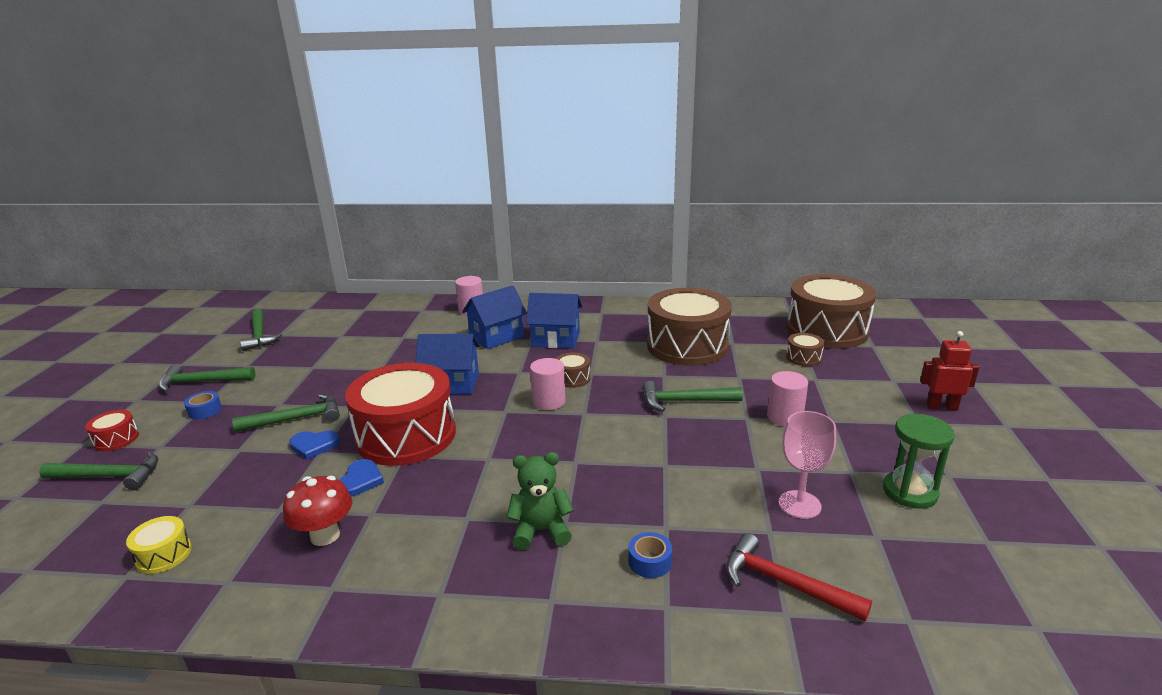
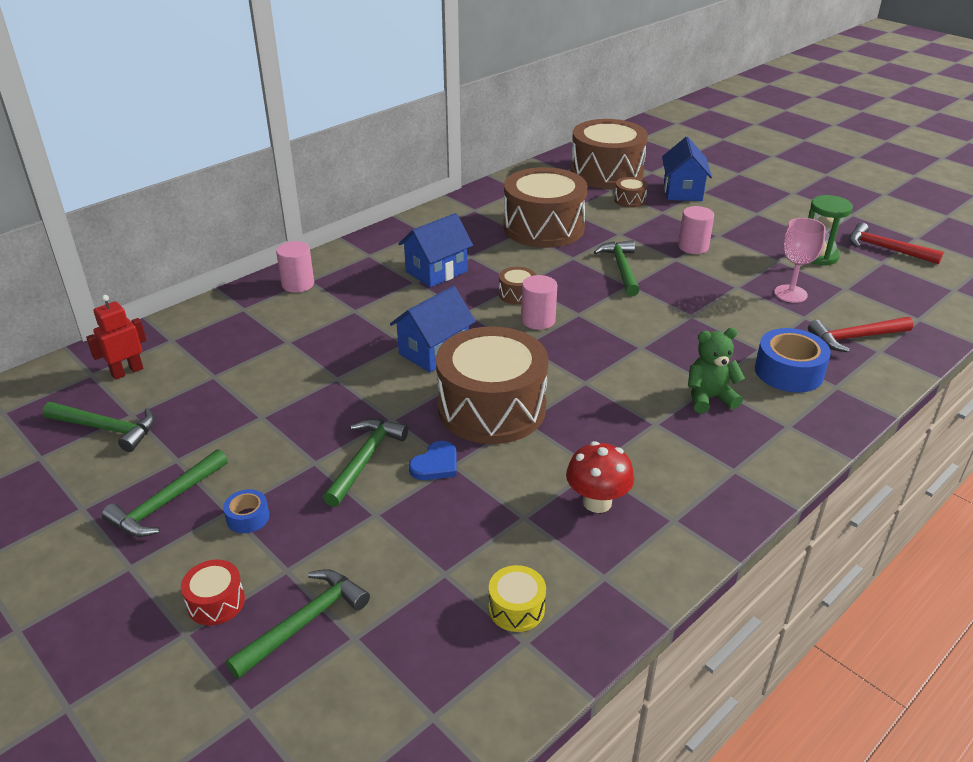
camera: 50 degrees left, 10 degrees up
blue heart [339,459,384,497] -> none
red drum [345,363,456,466] -> brown drum [436,326,549,444]
blue house [462,285,527,349] -> blue house moved to [662,137,712,201]
green teddy bear [506,452,574,550] -> green teddy bear turned 45 degrees clockwise [688,328,745,414]
blue tape [629,532,672,578] -> blue tape [755,328,831,393], size x1.93
green hammer [643,381,743,412] -> green hammer turned 135 degrees clockwise [594,240,640,296]
red robot [920,331,979,410] -> red robot moved to [86,295,146,380]
none -> red hammer [849,223,944,264]

